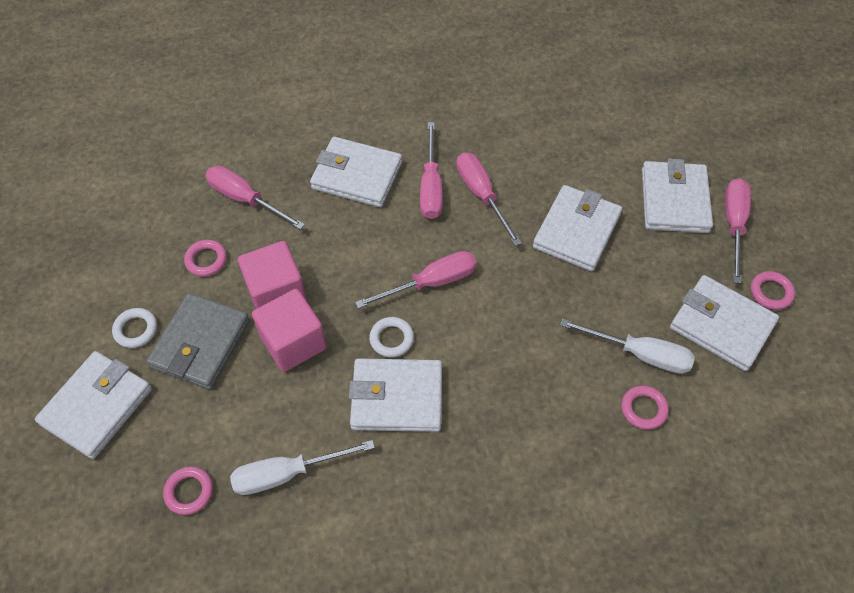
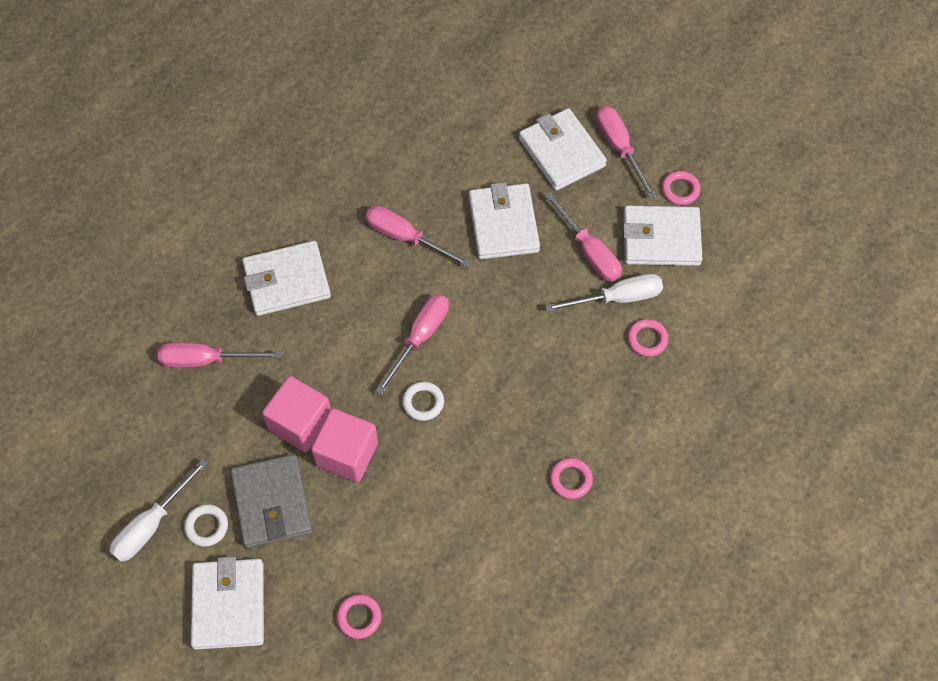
camera: 35 degrees left, 5 degrees up
pink ring [184,240,227,276] -> pink ring moved to [550,458,593,499]
white screwdriver [230,440,375,495] -> white screwdriver moved to [109,459,208,562]
white wallet [349,358,442,432] -> none
pink screwdriver [420,122,443,219] -> pink screwdriver moved to [544,191,622,282]

